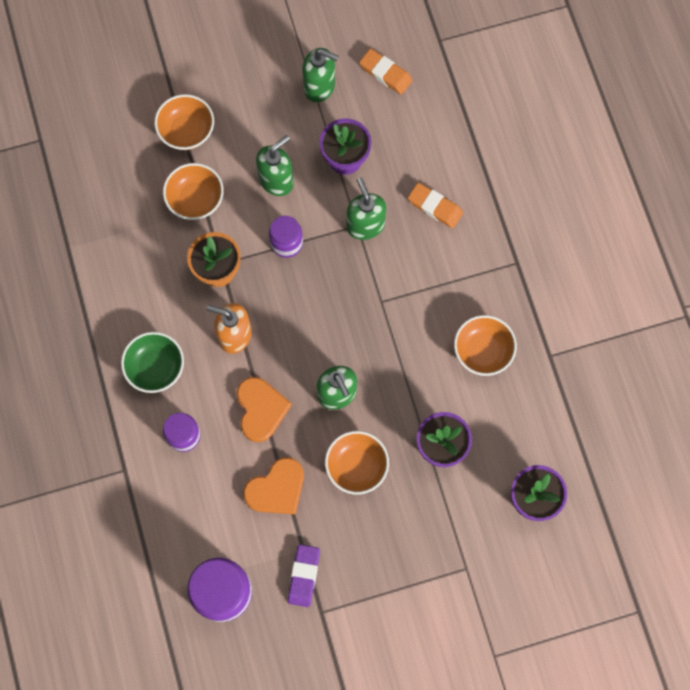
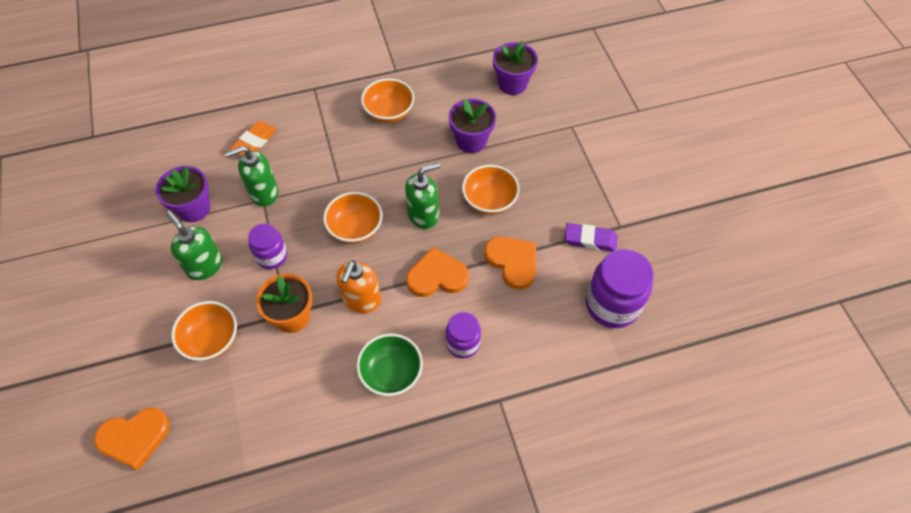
camera: 90 degrees left, 15 degrees down
orange bowl [154,94,214,150] -> orange bowl moved to [323,192,383,243]
green soap dispenser [302,48,339,102] -> none
orange eraser [359,48,412,94] -> none
none -> orange heart [94,407,170,470]

